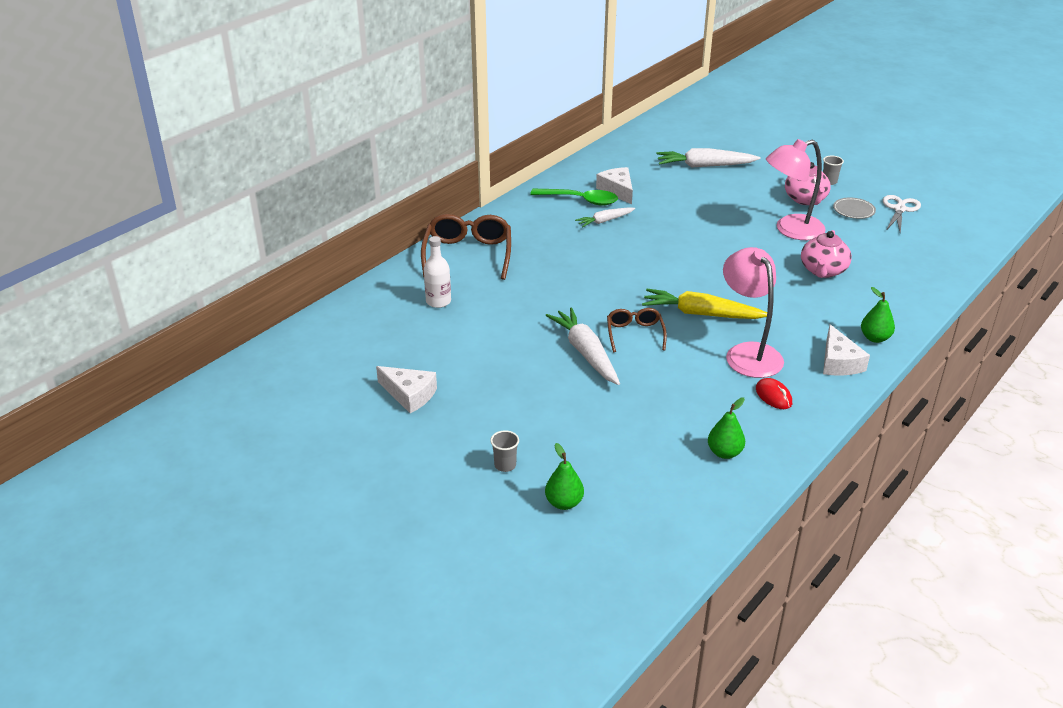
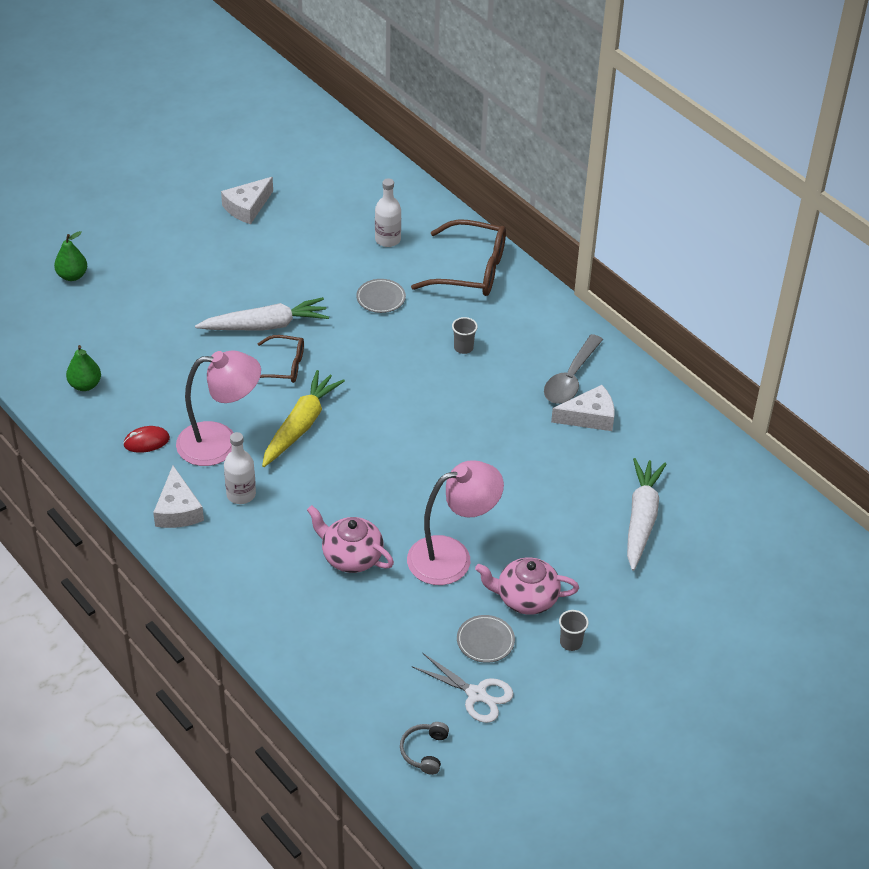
camera: 100 degrees right, 10 degrees up
grey cup [490,430,519,472] -> grey cup moved to [452,317,478,354]
green spoon [530,189,618,206] -> grey spoon [544,334,603,404]
white carrot [575,207,635,227] -> none
pink lamp [766,139,826,240] -> pink lamp turned 75 degrees clockwise [407,460,504,585]
white cheese [823,324,870,376] -> white cheese turned 105 degrees counterclockwise [153,466,204,528]
green pear [861,287,895,343] -> none
none -> white bottle [224,432,256,504]
none -> grey plate [356,279,406,313]
none -> grey headphones [400,722,449,775]

